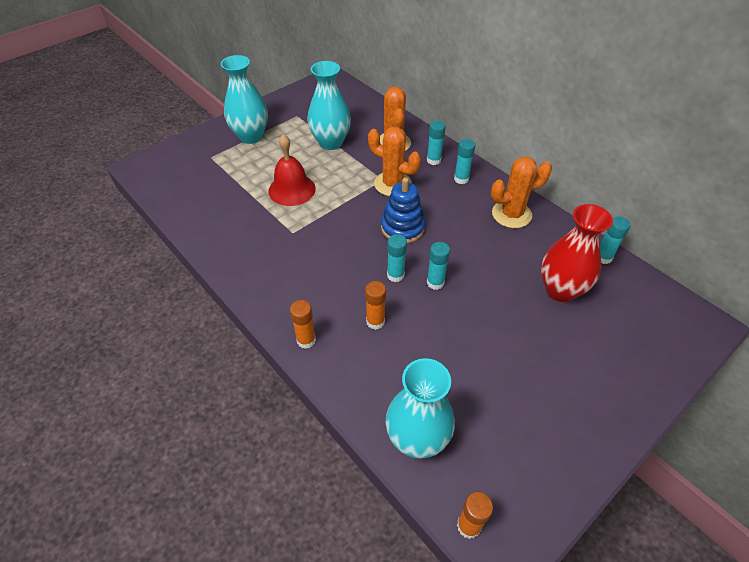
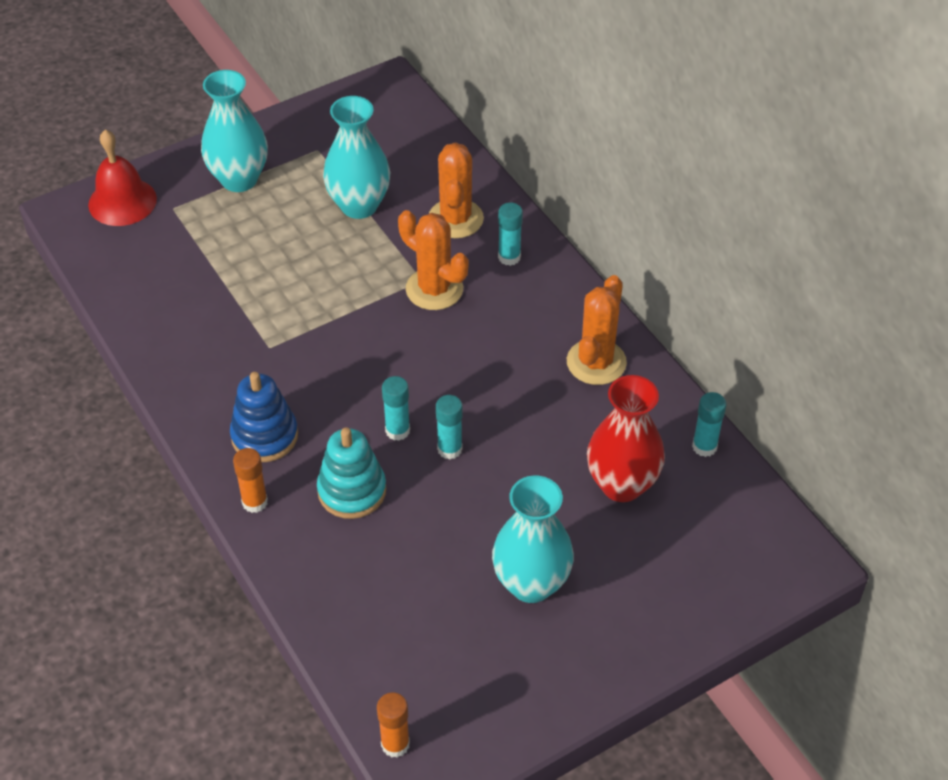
camera: 10 degrees right, 0 degrees up
red bell [268,134,316,206] -> red bell moved to [88,130,157,226]
orange glue stick [365,281,386,330] -> turquoise stacking toy [317,428,386,519]
blue stacking toy [381,178,425,243] -> blue stacking toy moved to [230,372,298,462]
turquoise vase [385,358,455,459] -> turquoise vase moved to [492,475,574,603]
turquoise glue stick [454,139,475,184] -> none
orange cactus [491,157,552,228] -> orange cactus turned 60 degrees counterclockwise [567,275,627,385]

